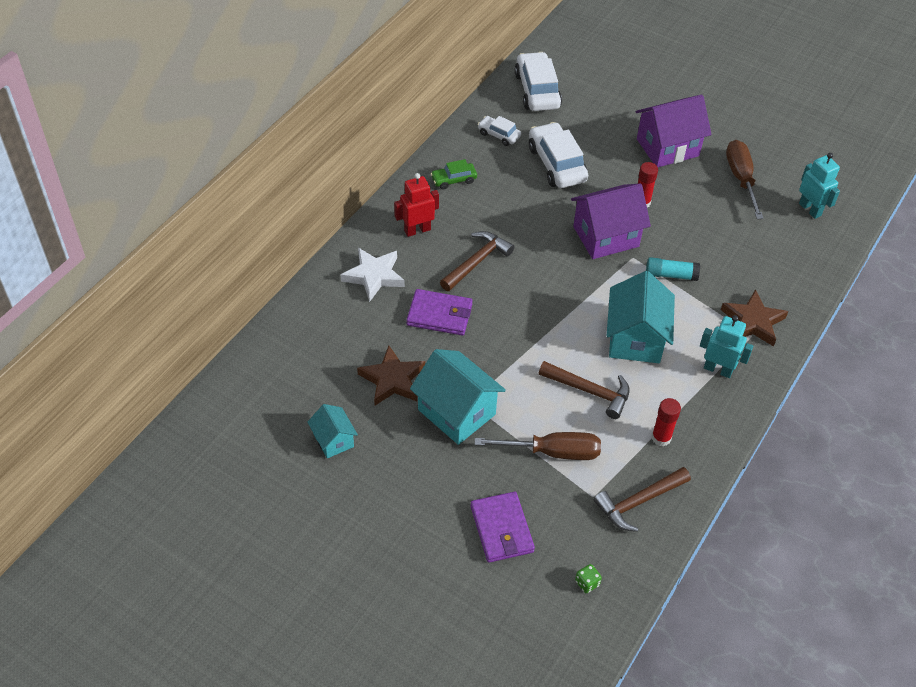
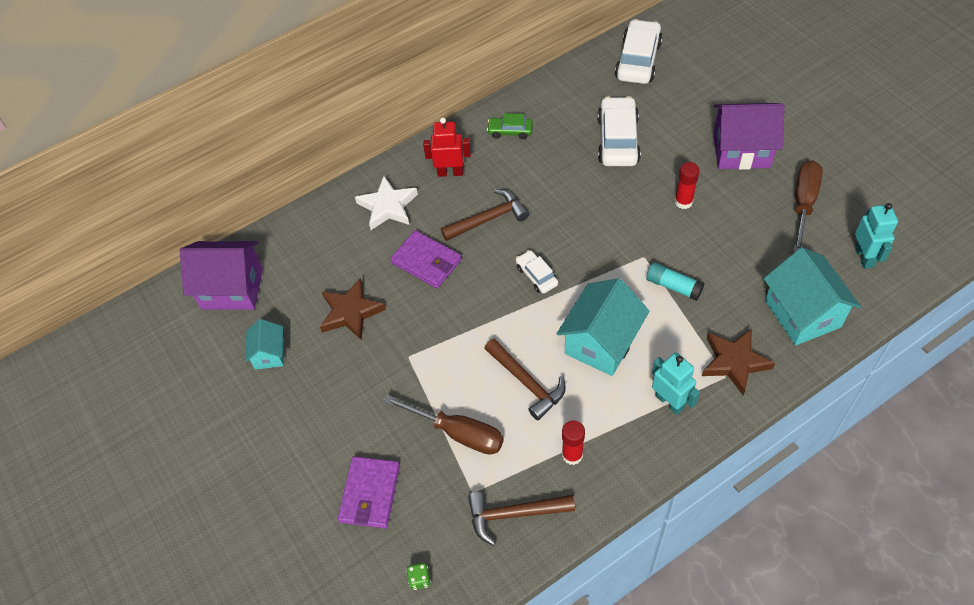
camera: 30 degrees right, 5 degrees up
turquoise house [410,349,506,445] -> turquoise house moved to [764,247,861,346]
white car [478,116,521,146] -> white car moved to [516,250,558,294]
purple house [571,183,651,259] -> purple house moved to [180,241,263,310]

